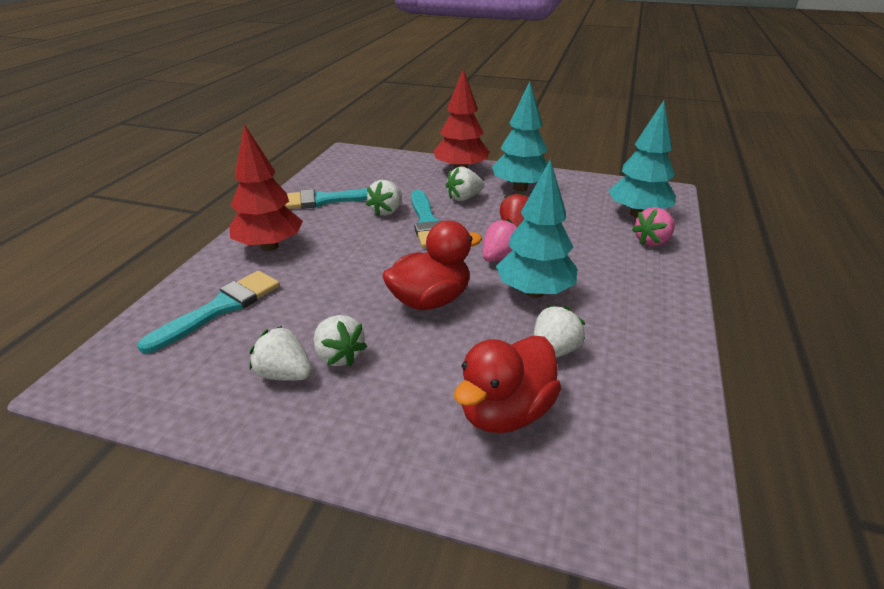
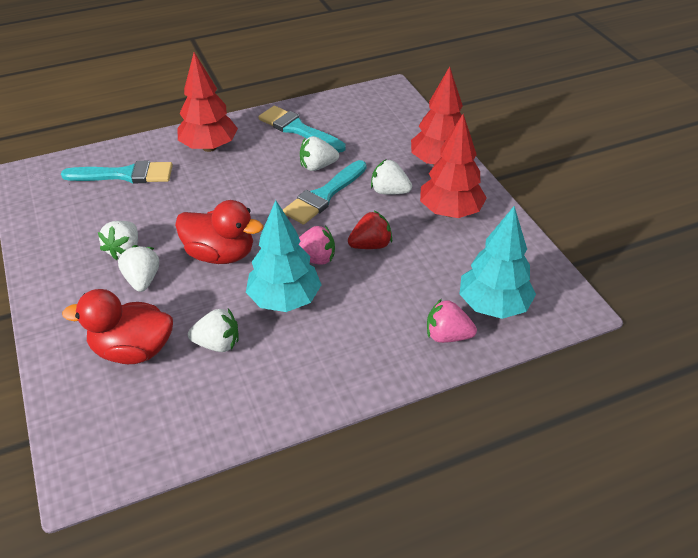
camera: 50 degrees right, 10 degrees up
white strawberry [250,326,312,381] -> white strawberry moved to [118,245,159,292]
turquoise tree [492,81,548,191] -> red tree [420,114,487,218]

